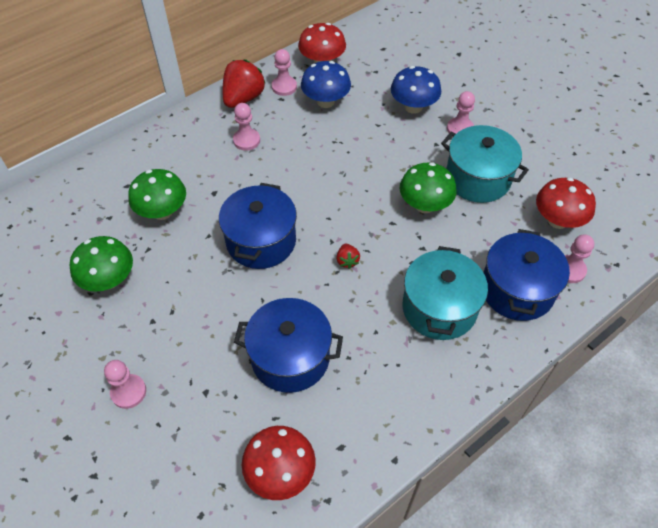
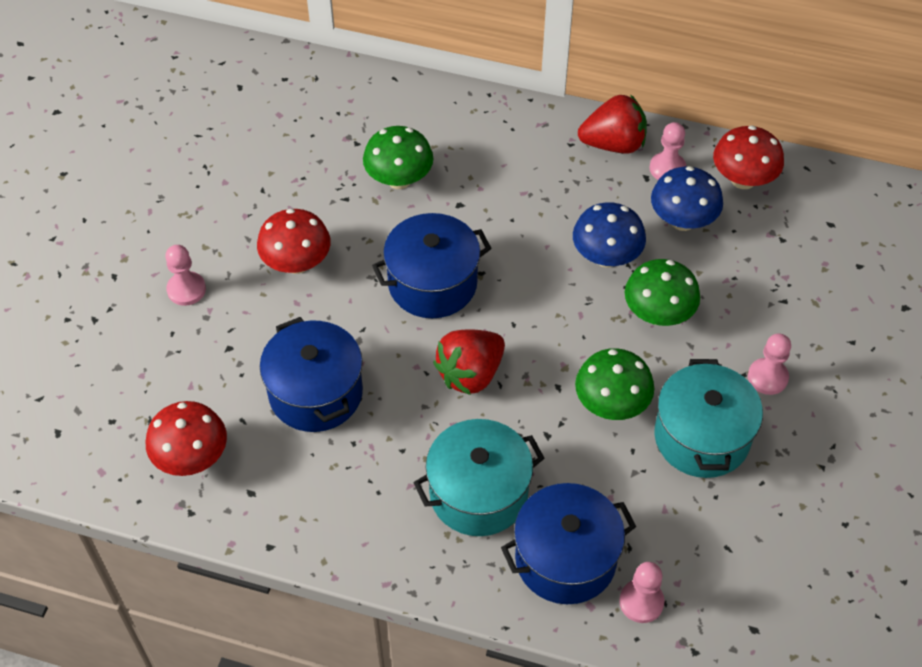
camera: 55 degrees right, 0 degrees up
green mushroom [70,236,133,292] -> green mushroom moved to [625,259,700,326]
pink pawn [233,103,260,151] -> none
red strawberry [336,243,360,269] -> red strawberry [433,329,505,395], size x2.12
blue mushroom [391,66,441,114] -> blue mushroom moved to [573,202,646,268]
red mushroom [536,177,596,229] -> red mushroom moved to [257,209,331,274]

